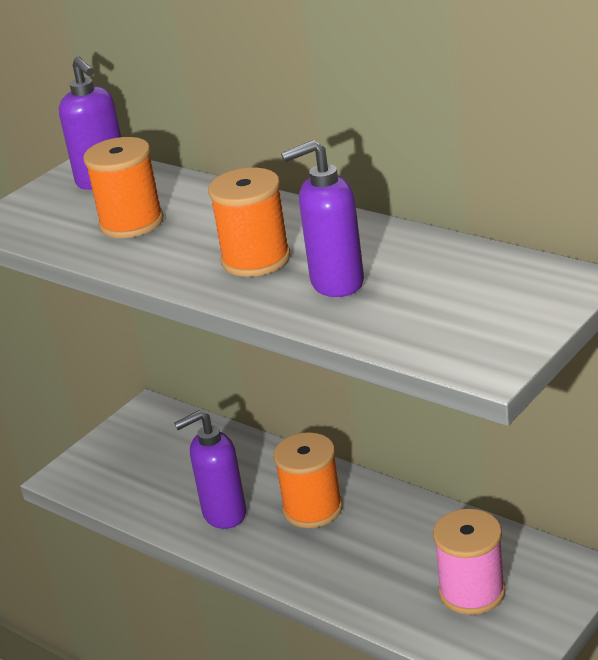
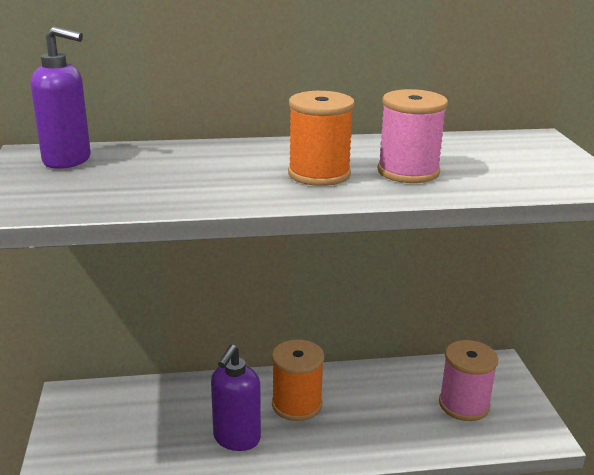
camera: 50 degrees left, 5 degrees down
orange spool [83,137,164,238] -> none
purple soap dispenser [281,140,364,297] -> pink spool [377,89,448,183]

